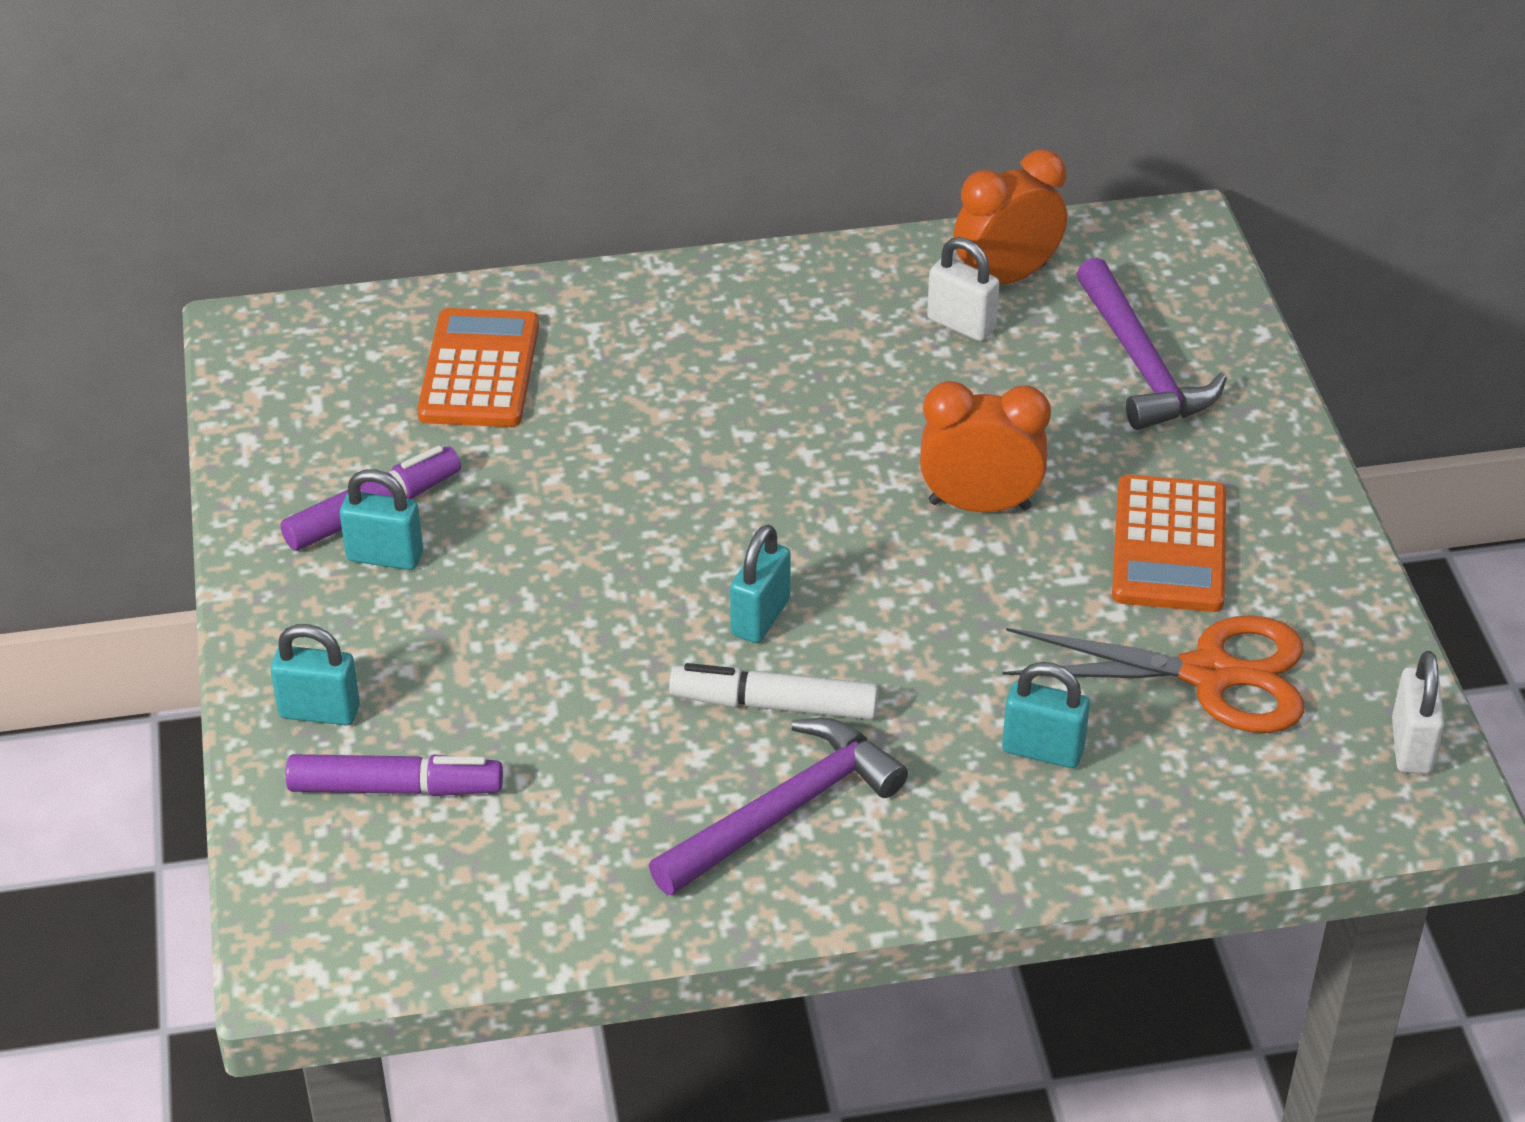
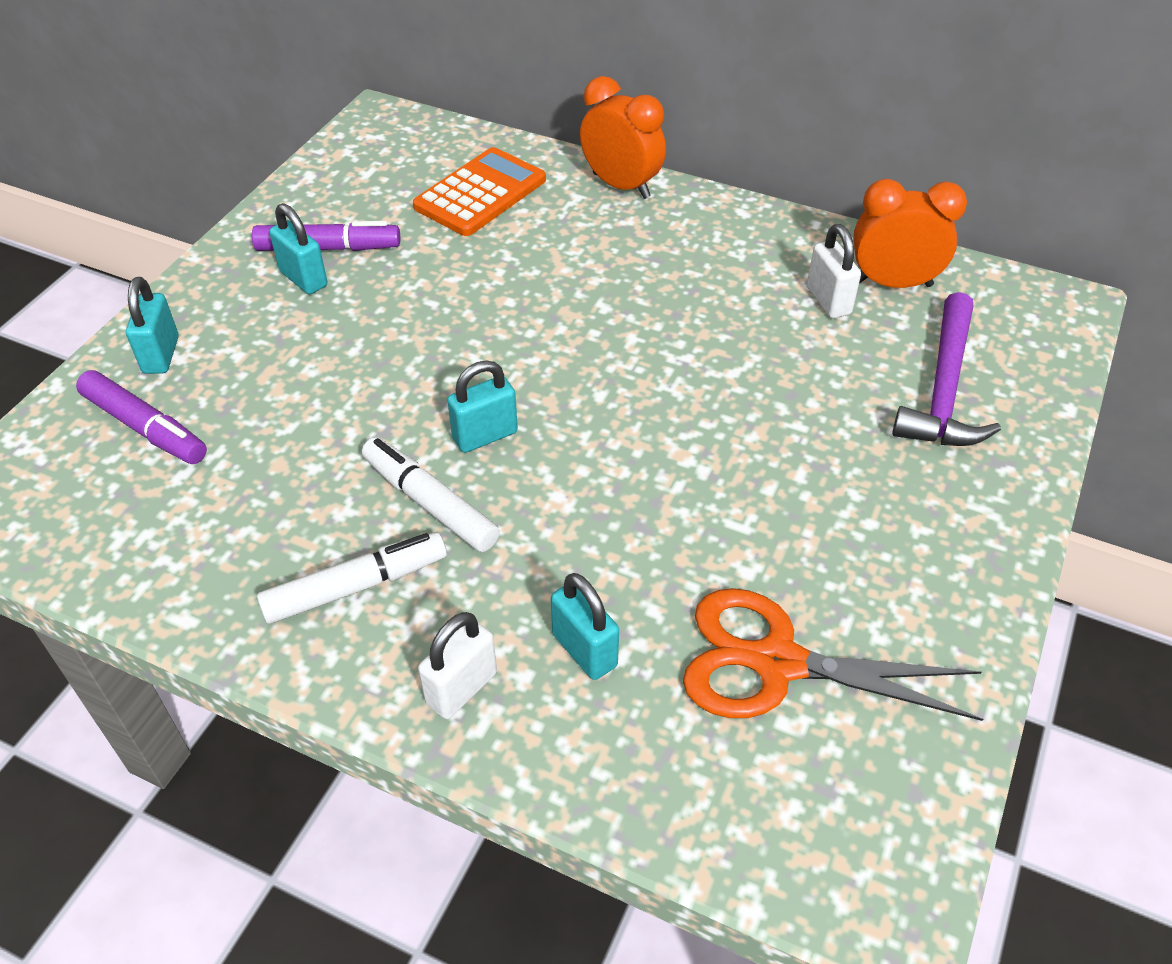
camera: 35 degrees right, 5 degrees up
turquoise padlock [271,624,360,726] -> turquoise padlock turned 45 degrees clockwise [126,277,178,374]
purple hammer [649,718,908,896] -> white marker [257,532,447,624]
orange clock [920,381,1051,512] -> orange clock moved to [580,76,666,199]
orange scissors [1002,615,1304,733] -> orange scissors turned 150 degrees clockwise [683,588,983,721]
orange calculator [1112,475,1226,612] -> none
white padlock [1392,651,1444,774] -> white padlock moved to [418,612,497,719]

